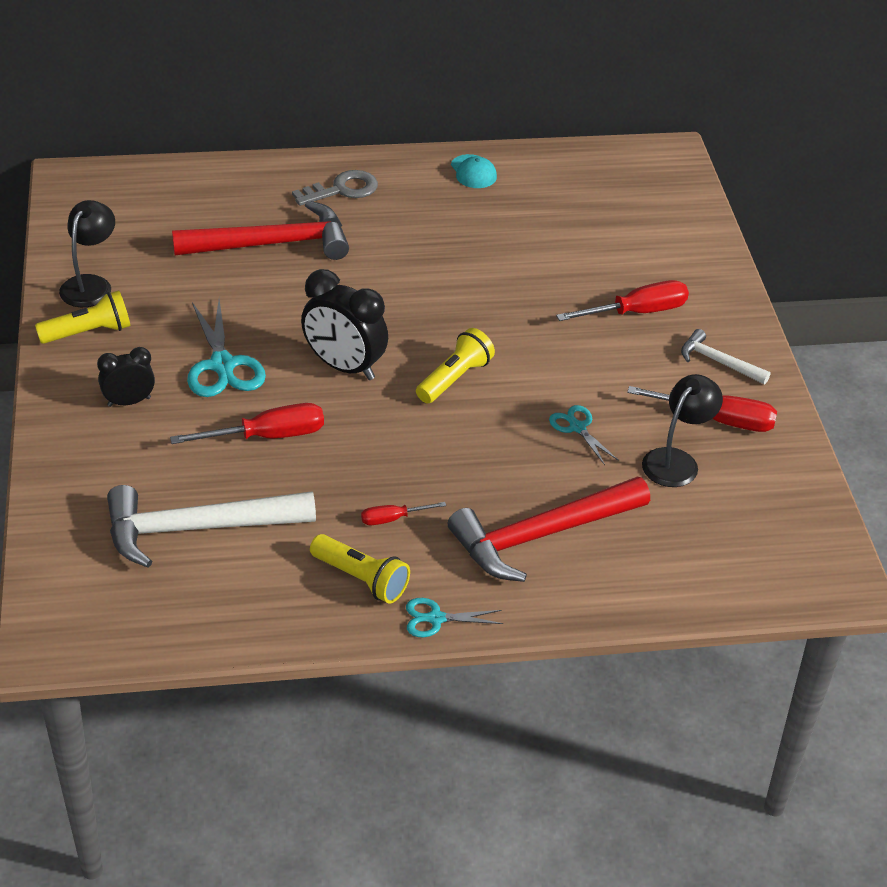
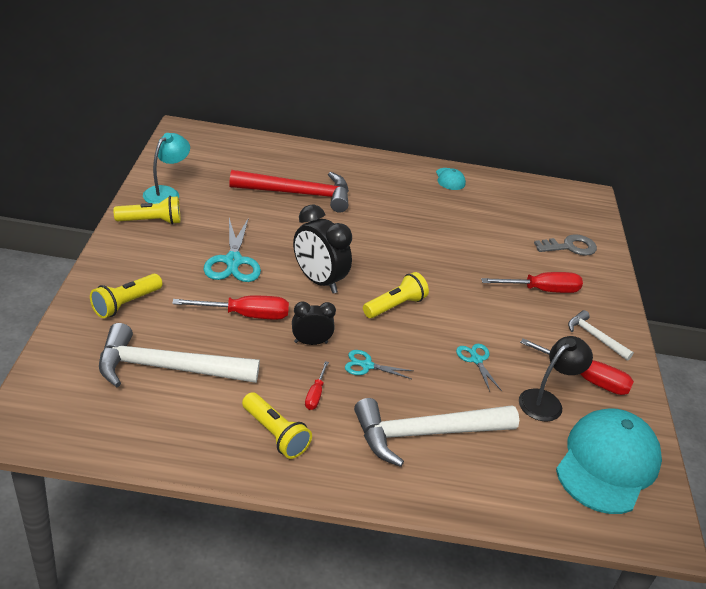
camera: 10 degrees right, 5 degrees down
black lamp [59,200,115,307] -> turquoise lamp [143,133,190,204]
black clock [97,347,155,407] -> black clock moved to [292,301,336,345]
grey key [292,170,378,206] -> grey key moved to [534,234,597,256]
red screwdriver [361,502,446,525] -> red screwdriver turned 75 degrees counterclockwise [305,361,329,410]
turquoise scissors [406,598,503,637] -> turquoise scissors moved to [345,350,414,379]
red hammer [448,476,650,582] -> white hammer [354,398,519,467]
none -> yellow flashlight [90,274,162,318]
none -> turquoise cap [556,408,662,514]

